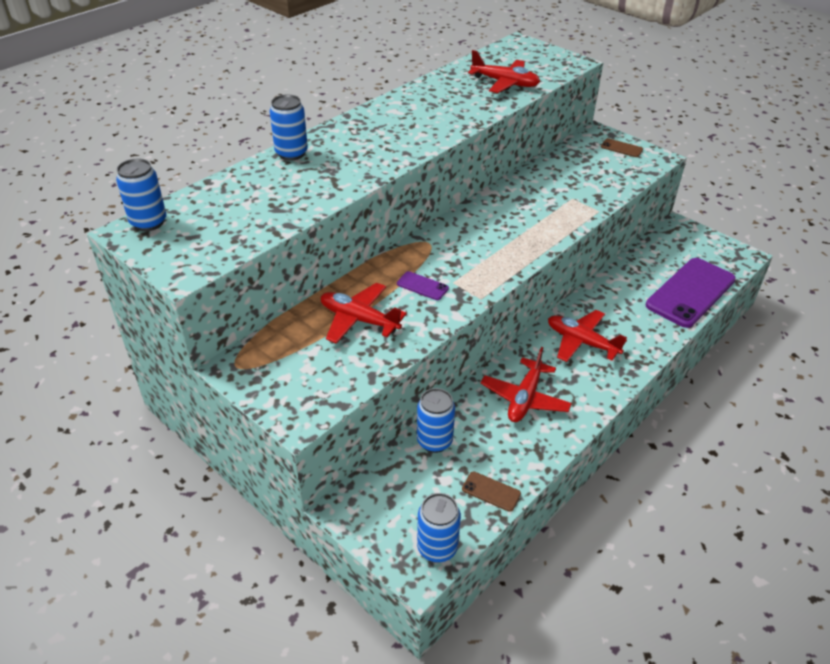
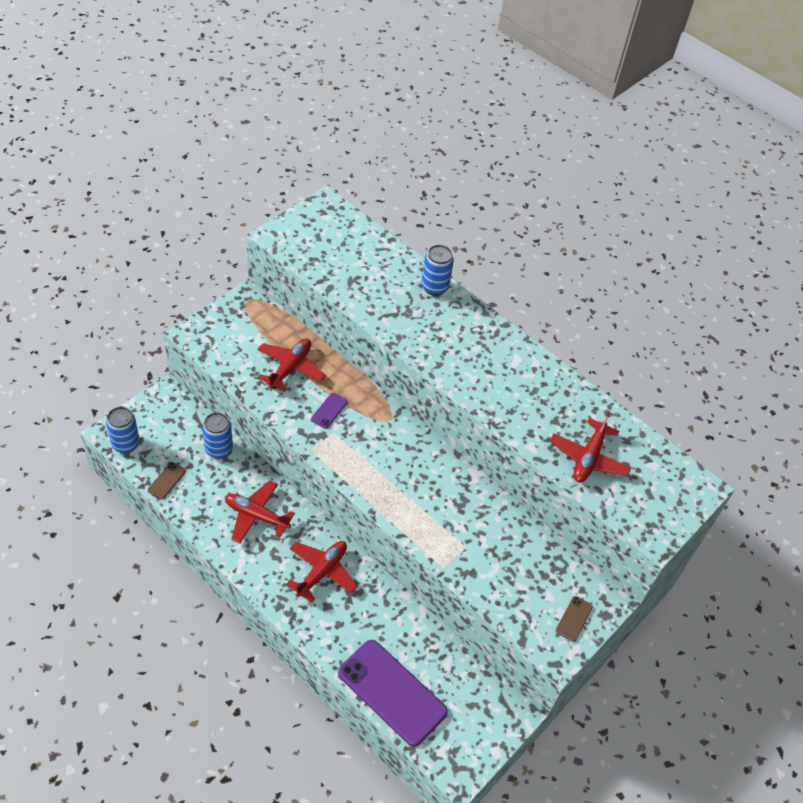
camera: 85 degrees right, 10 degrees up
blue can [116,158,167,231] -> none

